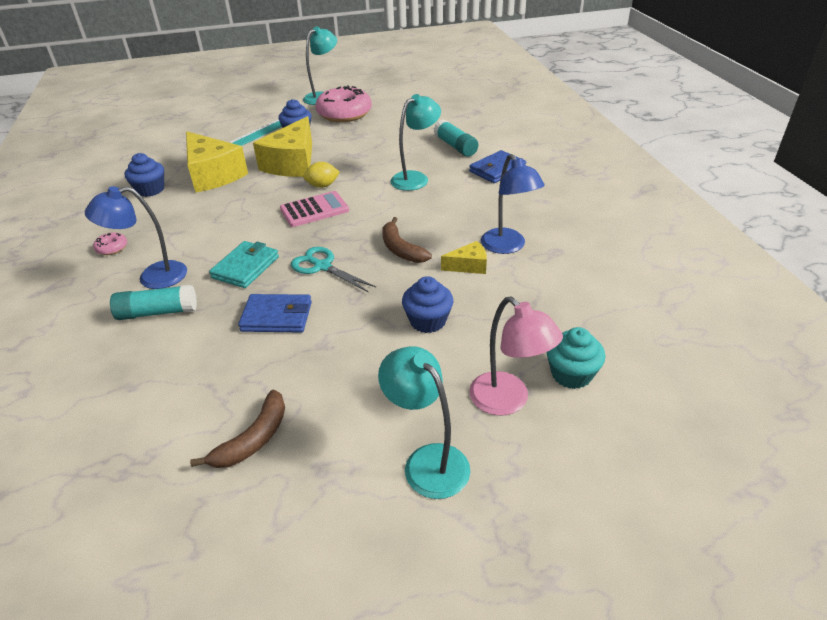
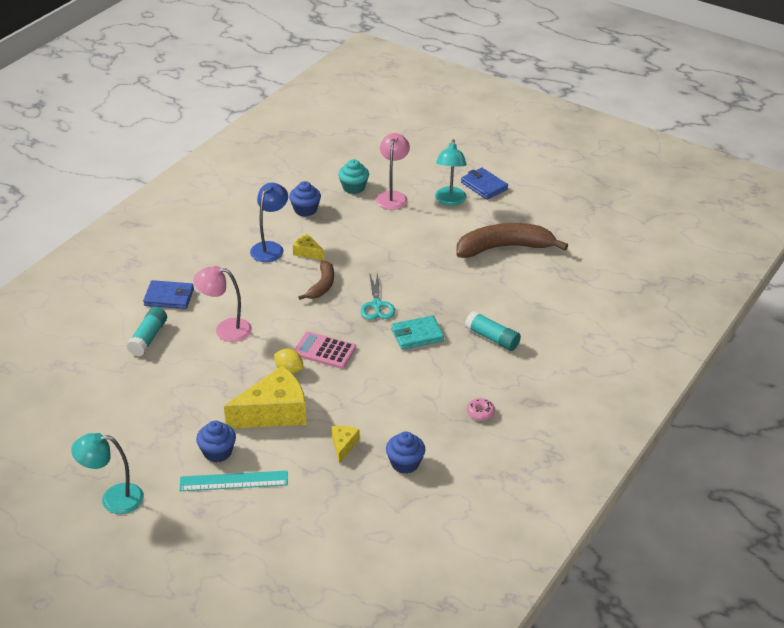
camera: 135 degrees left, 0 degrees up
blue lamp [85,186,187,289] -> none
yellow cheese [186,131,248,192] -> yellow cheese [331,426,360,464], size x0.47
brown banana [190,390,285,468] -> brown banana [456,223,568,258], size x1.85
blue wallet [238,294,312,332] -> blue wallet moved to [461,168,508,200]
pink donut [315,85,372,122] -> none
turquoise lamp [390,94,441,191] -> pink lamp [193,266,252,342]
blue cupcake [402,276,453,333] -> blue cupcake moved to [289,181,321,217]

